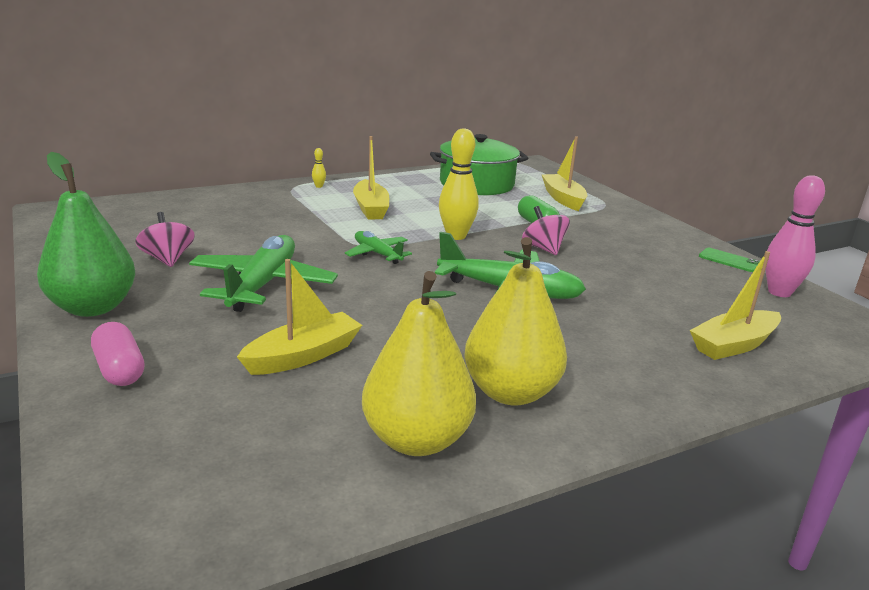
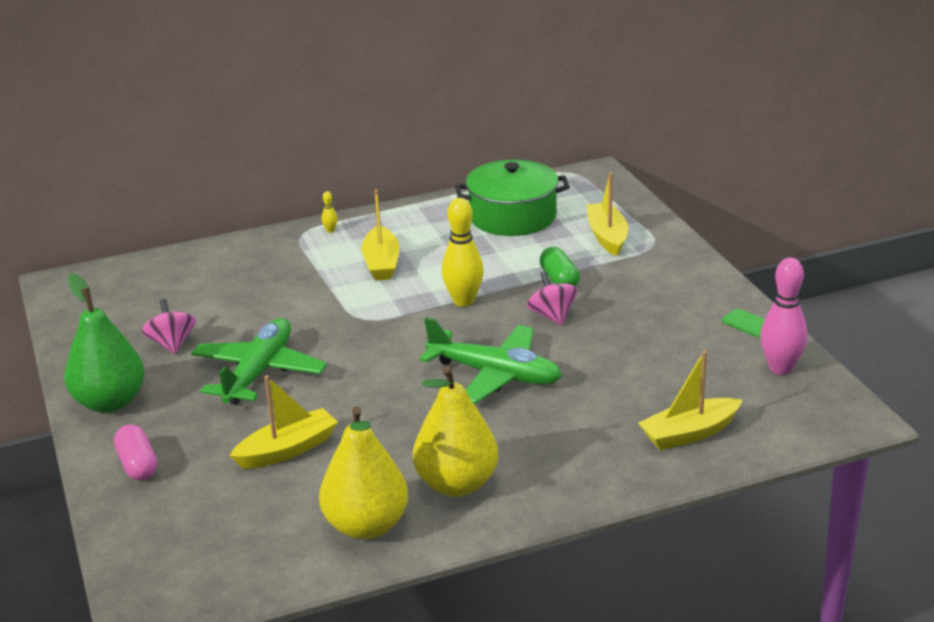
camera: 10 degrees right, 5 degrees up
green plane [345,231,412,264] -> none

